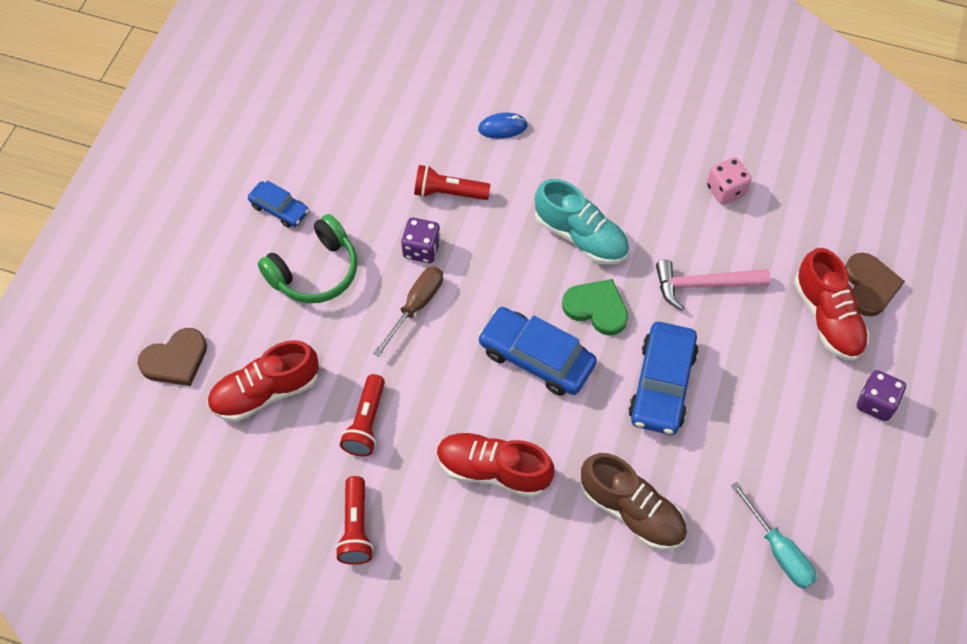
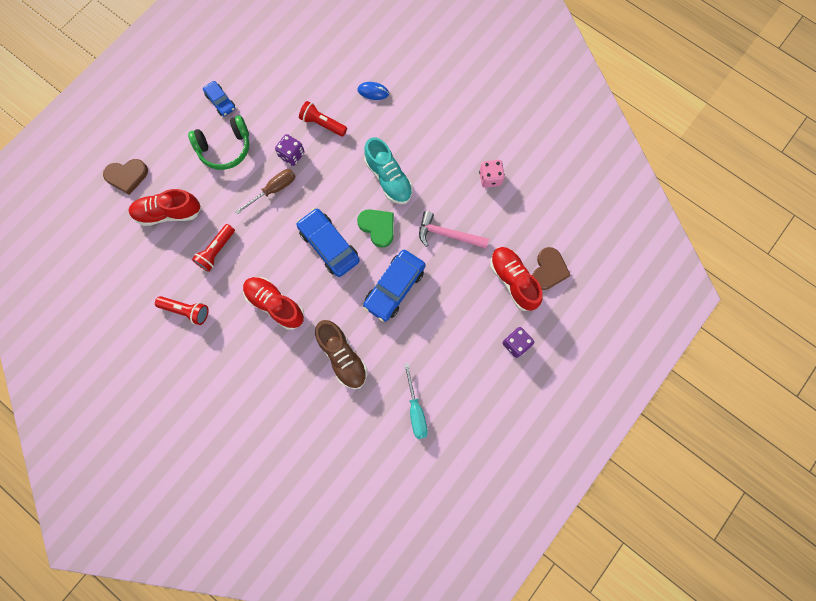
camera: 20 degrees right, 15 degrees up
red flashlight [335,476,374,565] -> red flashlight turned 90 degrees counterclockwise [155,296,208,325]
red shoe [794,248,870,361] -> red shoe turned 150 degrees clockwise [490,247,543,311]

